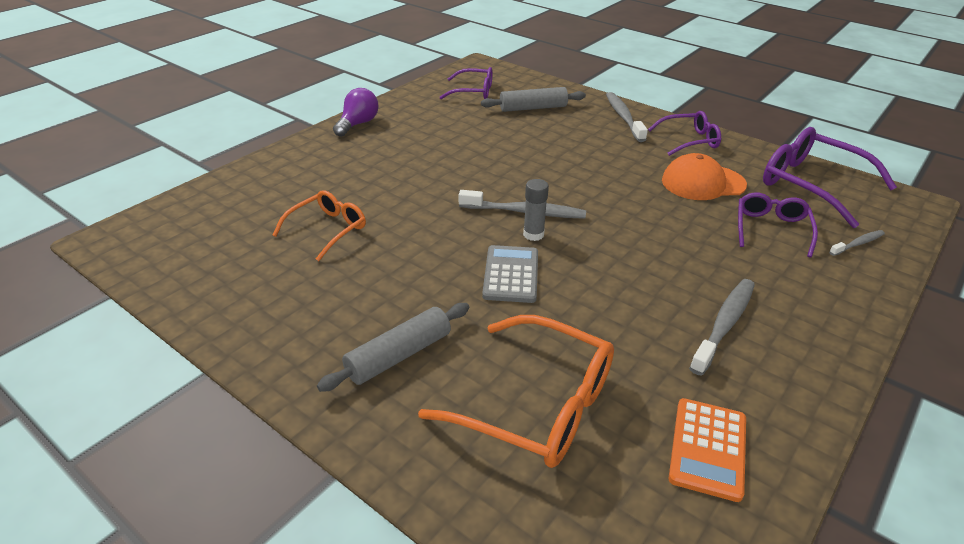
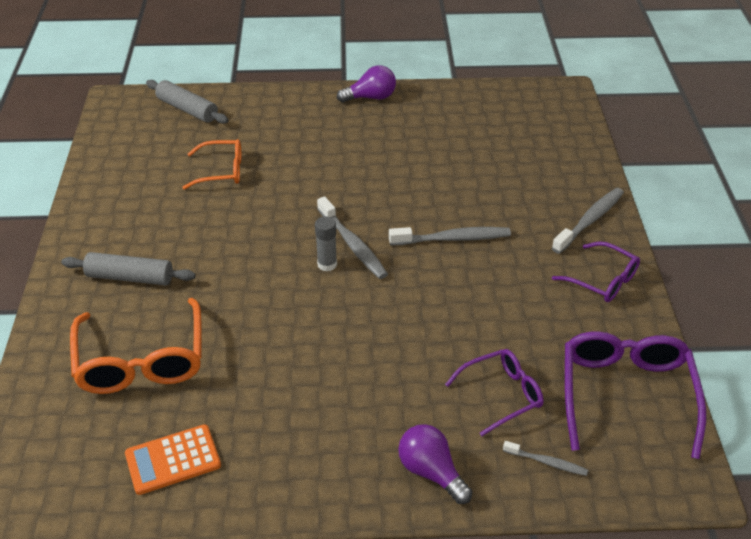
camera: 50 degrees right, 5 degrees up
purple glasses [439,67,493,99] -> none
grey rolling pin [481,87,586,112] -> grey rolling pin moved to [146,80,229,124]
grey calculator [482,245,538,303] -> none
orange cap [662,153,747,200] -> none
grey toothbrush [689,279,755,376] -> grey toothbrush moved to [389,227,511,245]
none -> purple light bulb [398,424,472,504]

